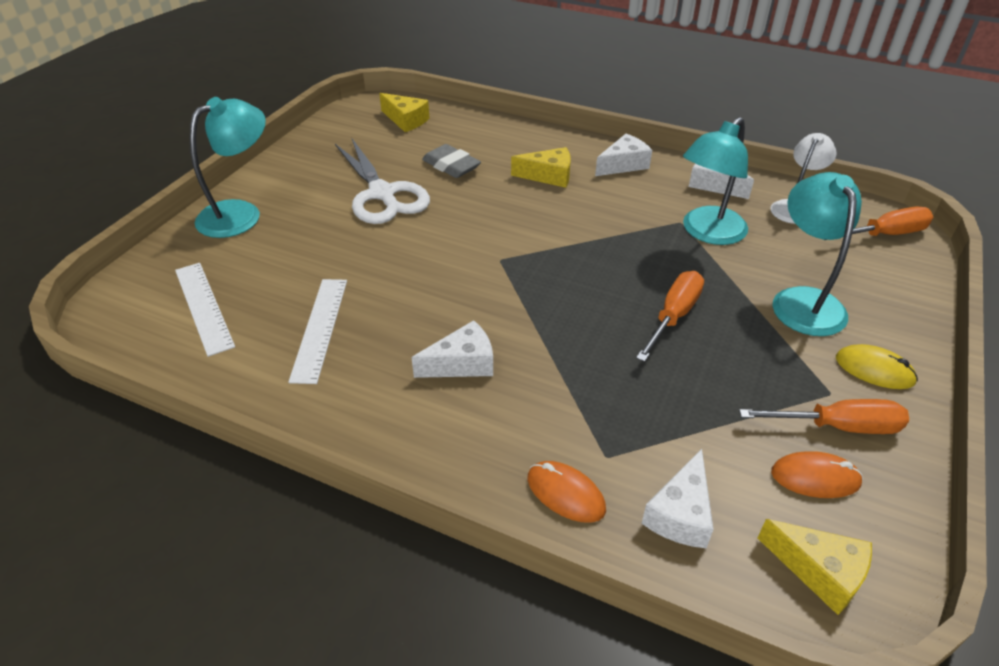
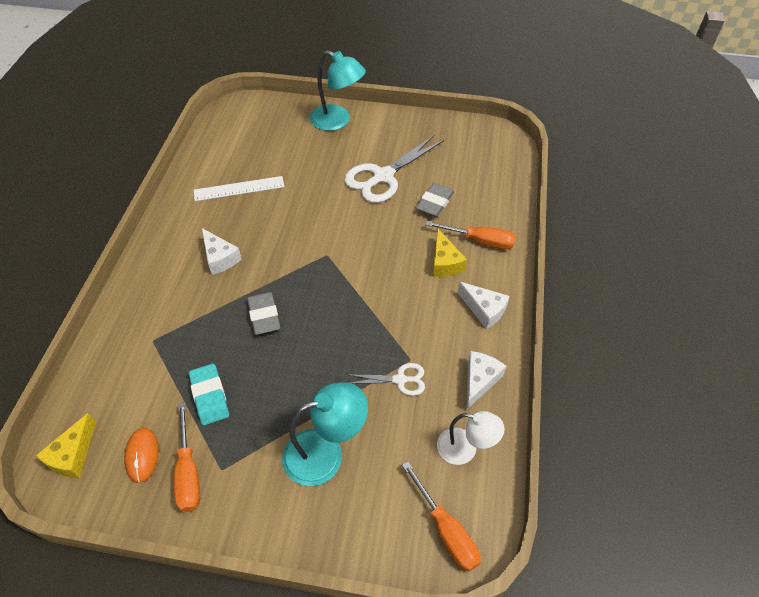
camera: 75 degrees right, 10 degrees up
white ruler [175,263,235,357] -> none
yellow cheese [379,93,429,132] -> none
orange mouse [528,461,606,523] -> none
orange screwdriver [636,271,704,362] -> orange screwdriver moved to [425,221,515,250]
white cheese [641,449,714,548] -> none
turquoise lamp [683,117,748,245] -> white scissors [350,363,425,396]
yellow mouse [836,344,918,389] -> none
none -> turquoise eraser [189,364,229,425]
none -> grey eraser [247,292,280,335]

